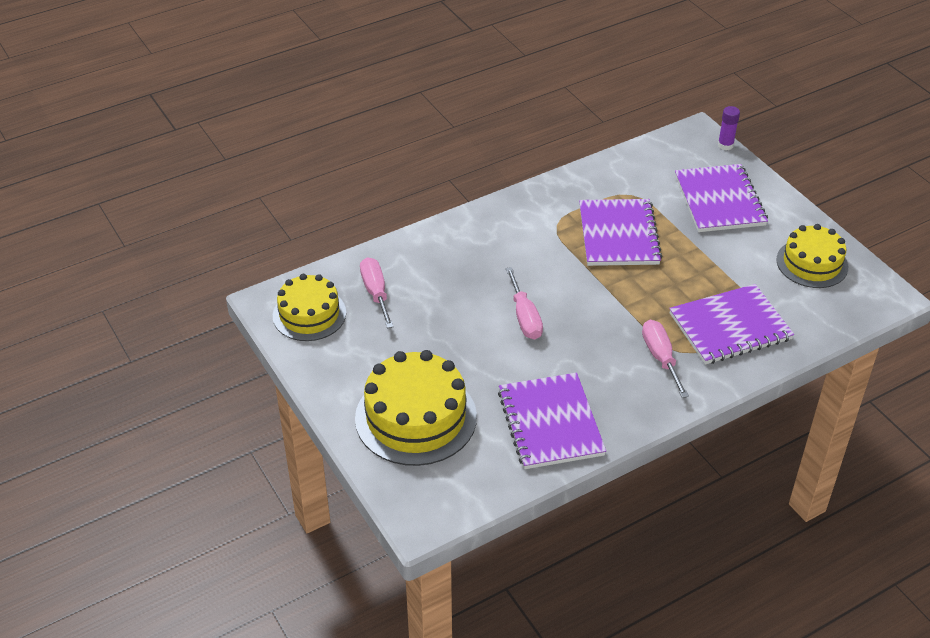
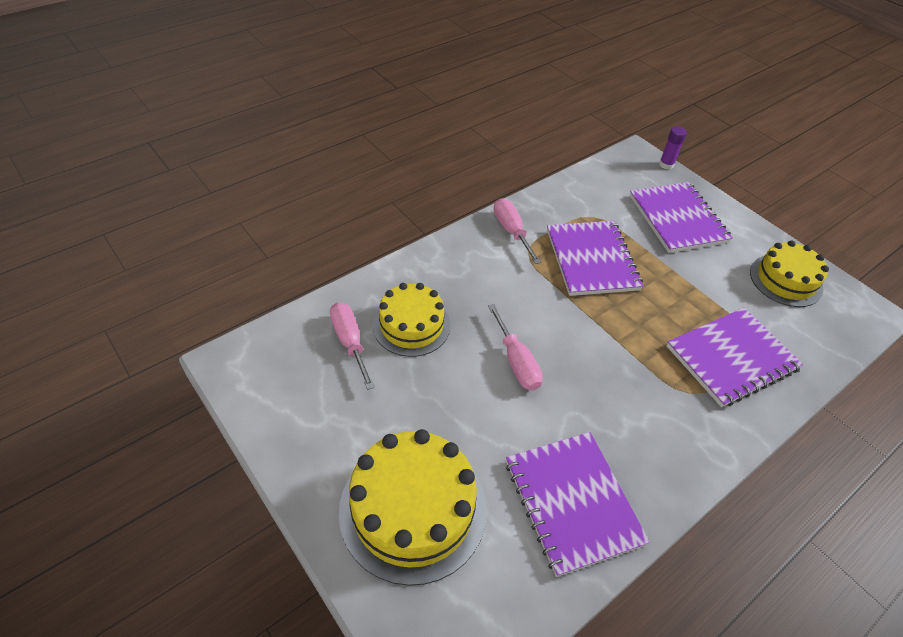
camera: 10 degrees left, 5 degrees up
yellow cake [273,274,346,341] -> yellow cake moved to [373,283,450,357]
pink screwdriver [642,320,689,398] -> pink screwdriver moved to [494,198,541,264]

